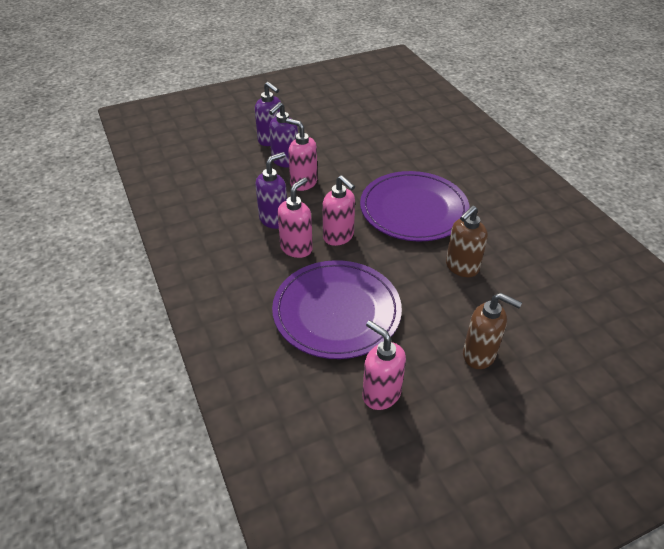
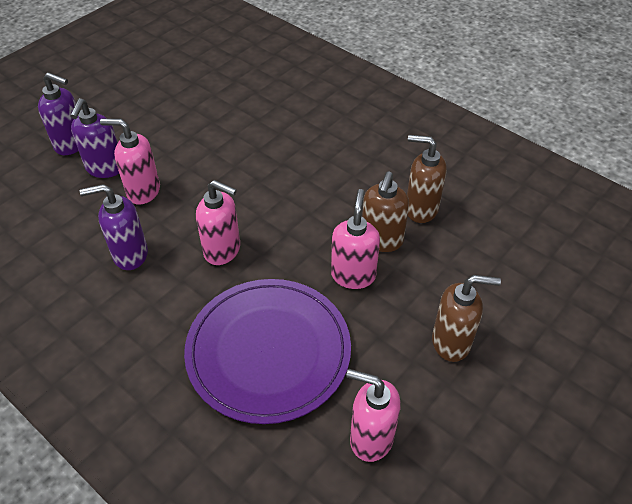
camera: 25 degrees left, 5 degrees up
purple soap dispenser [256,152,287,229] -> purple soap dispenser turned 120 degrees counterclockwise [80,184,148,270]
pink soap dispenser [278,178,313,258] -> pink soap dispenser moved to [331,189,380,289]
purple plate [360,171,470,241] -> none
none -> brown soap dispenser [407,135,447,223]

